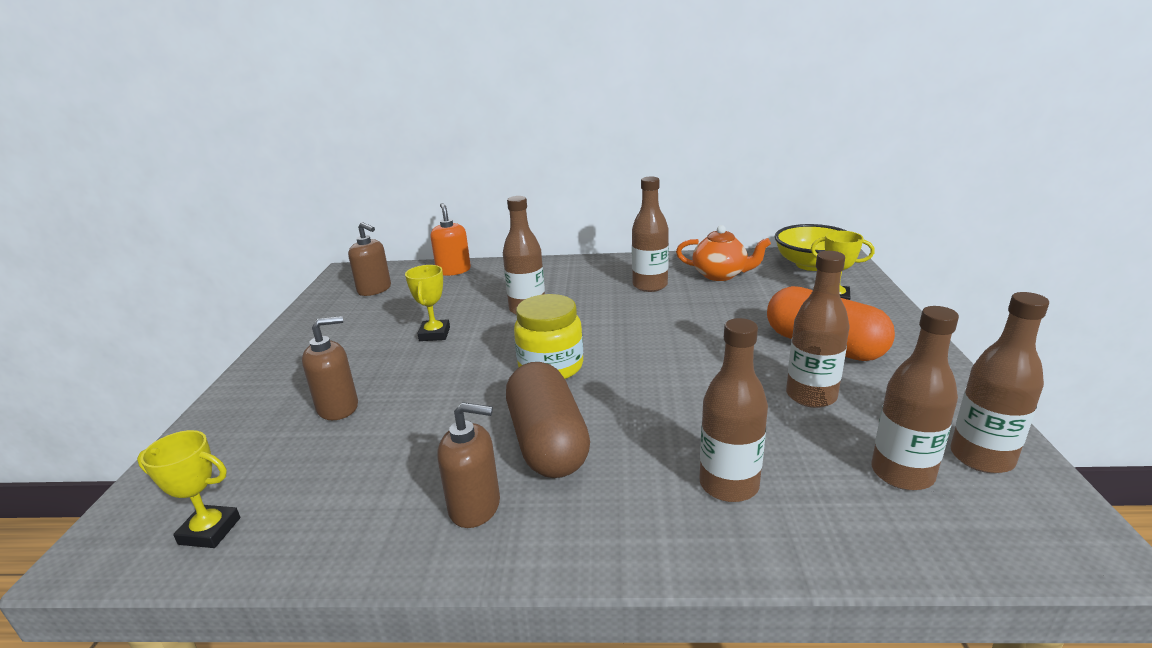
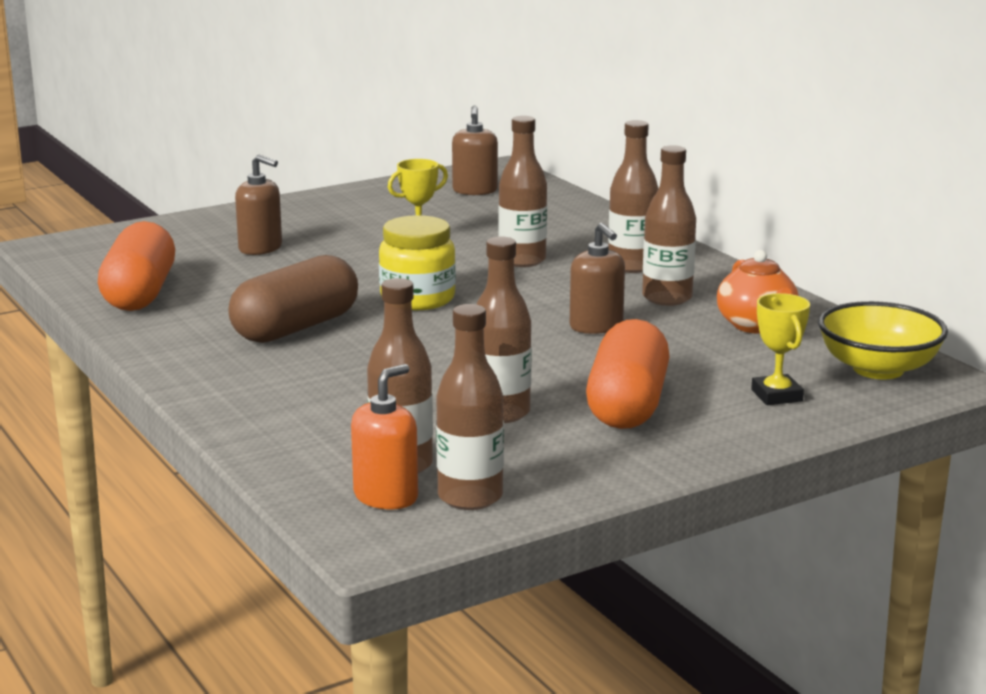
camera: 55 degrees right, 5 degrees down
yellow trophy [137,430,240,548] -> none
orange soap dispenser [431,203,471,276] -> orange soap dispenser moved to [351,364,418,509]
brown soap dispenser [437,402,500,528] -> brown soap dispenser moved to [570,223,625,334]
brown bottle [700,318,768,502] -> brown bottle moved to [608,120,658,273]
none -> orange capsule [98,221,175,311]

